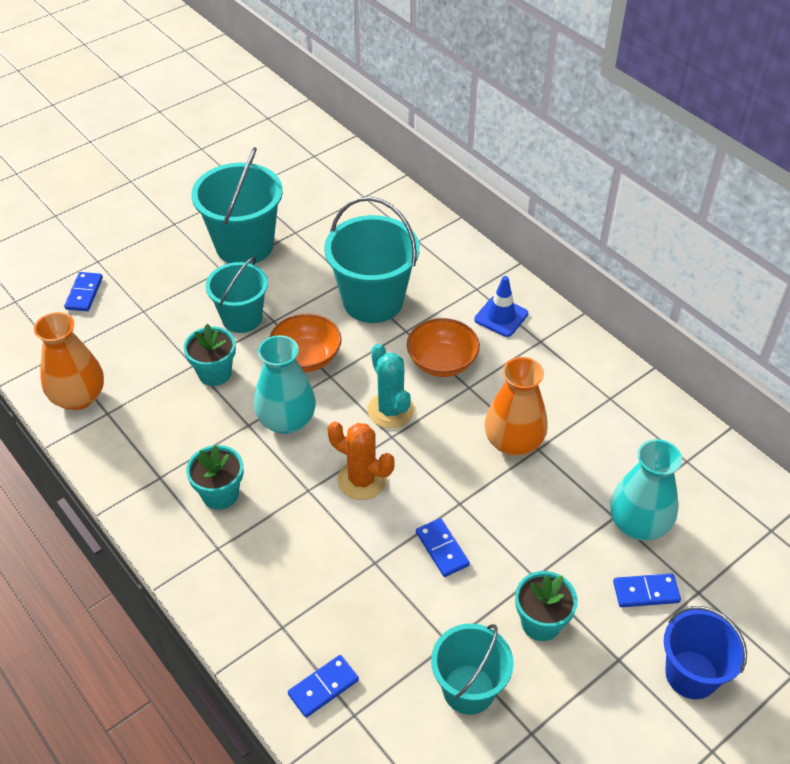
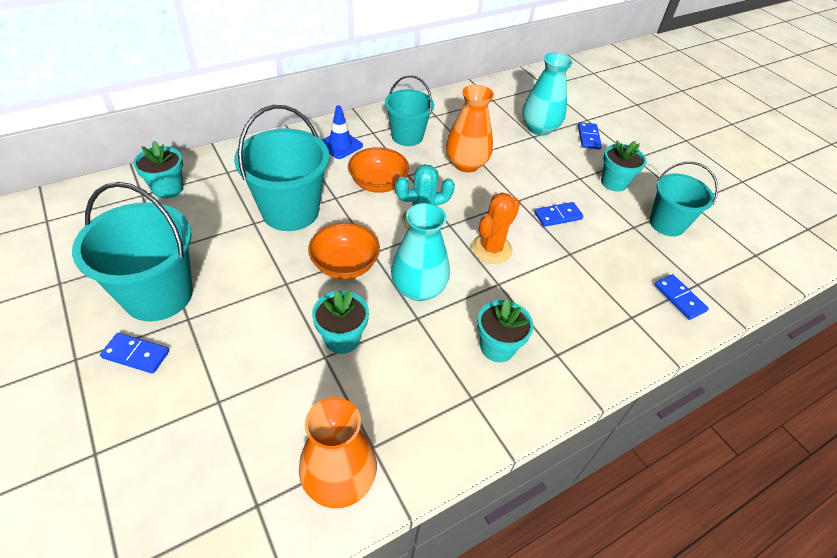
camera: 85 degrees left, 0 degrees up
blue domino [64,272,103,311] -> blue domino moved to [100,333,169,374]
turquoise bucket [206,257,268,333] -> turquoise bucket moved to [385,75,434,146]
blue bucket [664,606,747,699] -> none
none -> turquoise flower pot [133,141,183,199]

